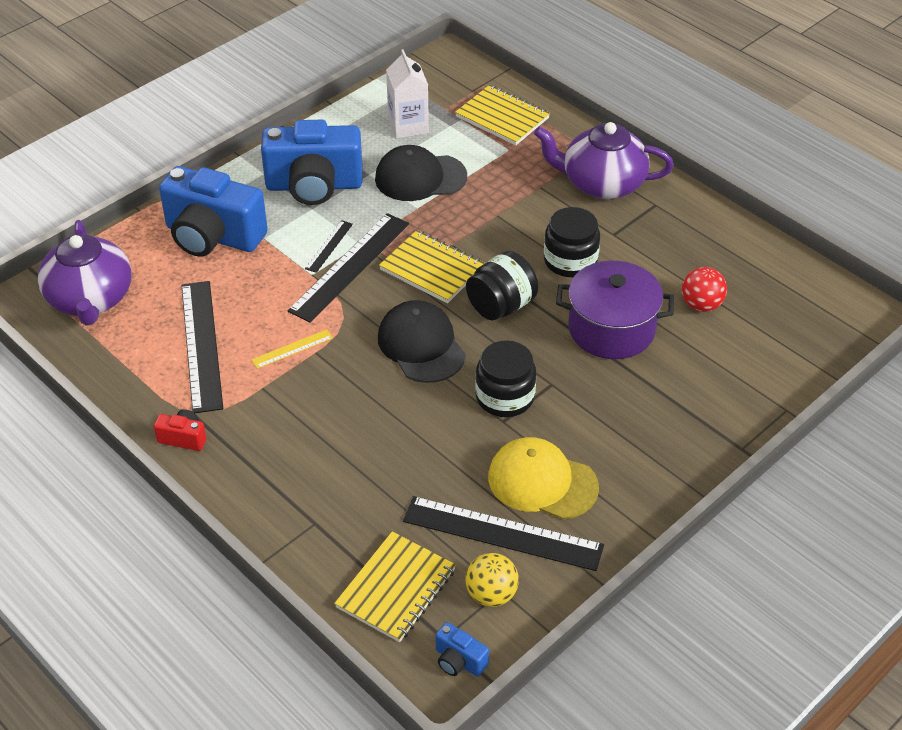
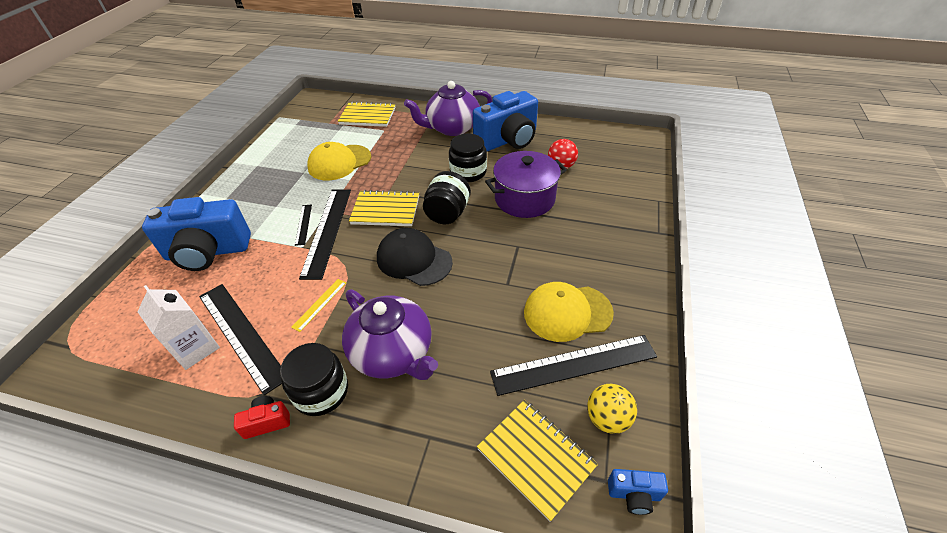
camera: 30 degrees left, 0 degrees up
purple teapot [38,220,132,325] -> purple teapot moved to [342,289,438,380]
blue camera [261,120,363,205] -> blue camera moved to [473,91,538,151]
yellow notebook [334,531,456,642] -> yellow notebook turned 45 degrees counterclockwise [477,400,598,522]
black cap [375,145,467,201] -> yellow cap [307,142,371,180]
white carton [386,49,429,139] -> white carton moved to [137,285,220,370]
black jar [475,340,536,417] -> black jar moved to [280,343,348,416]

